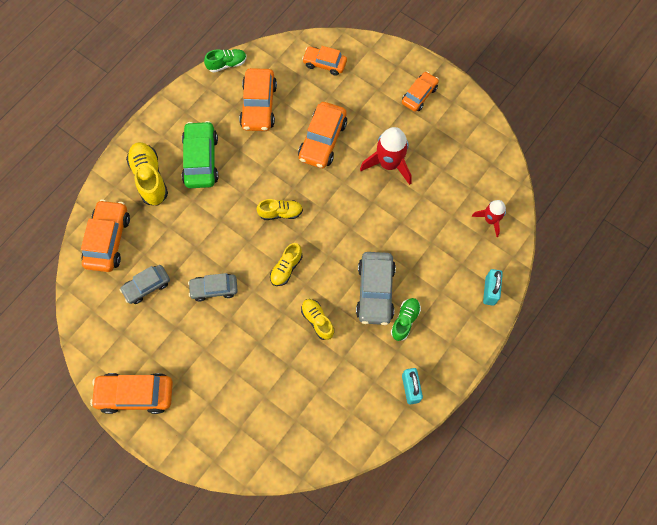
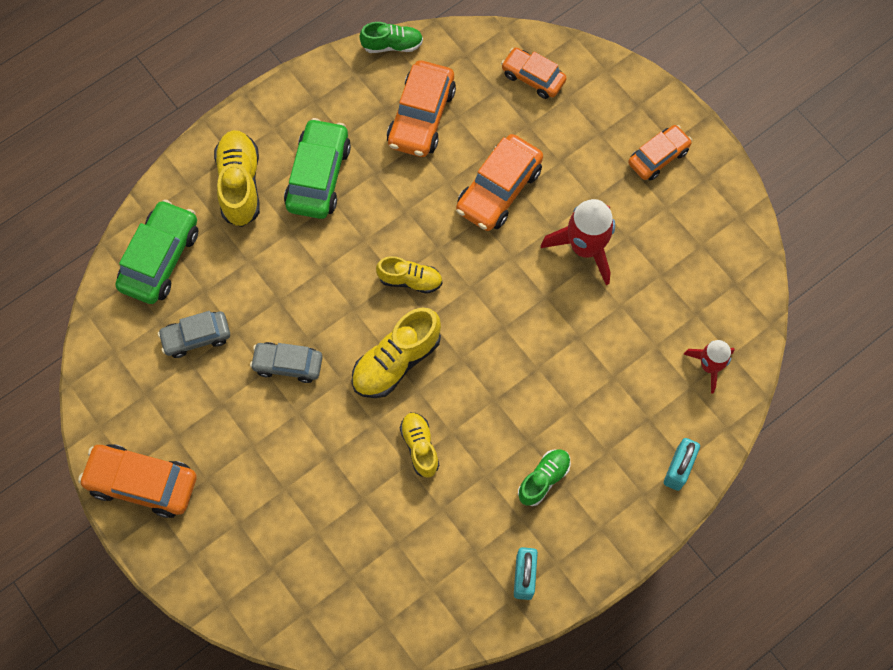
camera: 15 degrees right, 0 degrees up
orange car [81,199,130,272] -> green car [115,200,199,304]
yellow shoe [270,243,303,286] -> yellow shoe [352,308,441,398], size x1.60
grey car [356,252,396,325] -> none

